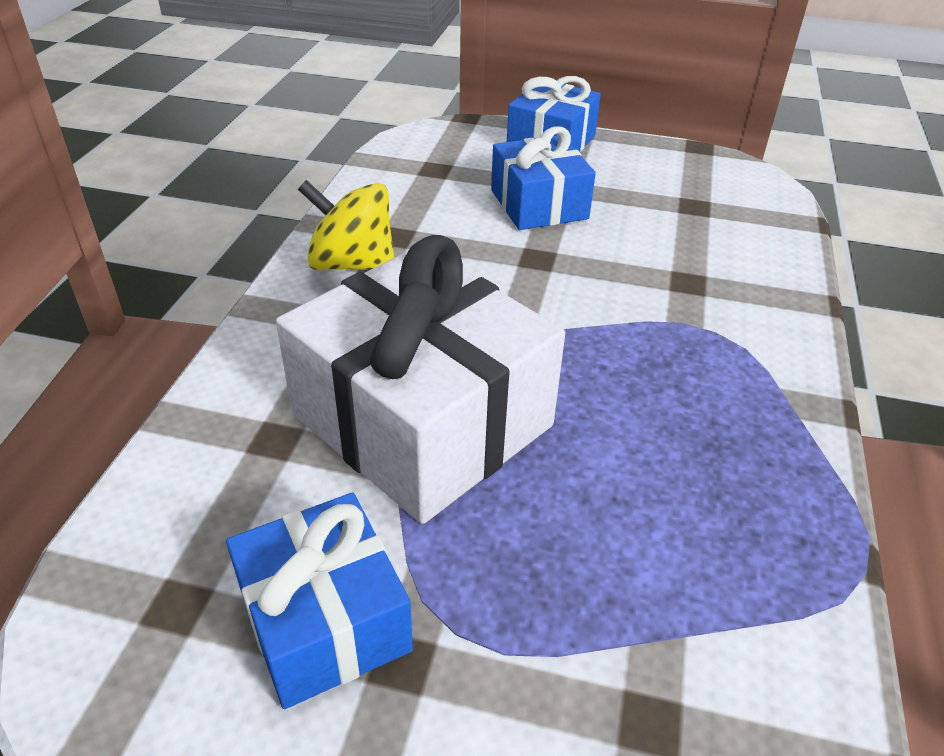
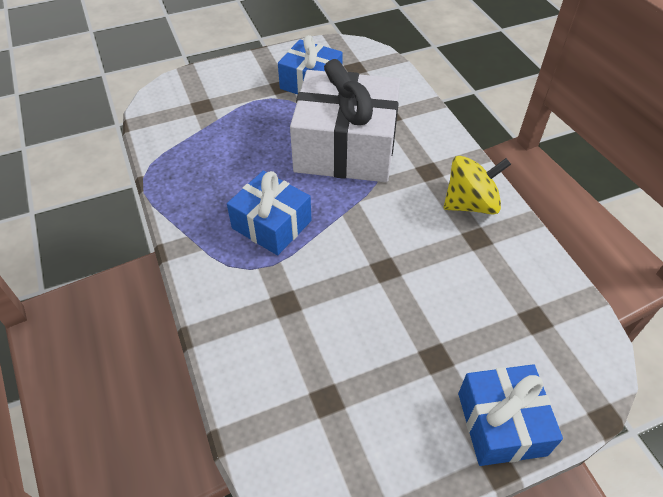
camera: 145 degrees right, 10 degrees up
blue gift [491,127,596,230] -> blue gift moved to [227,171,311,255]

